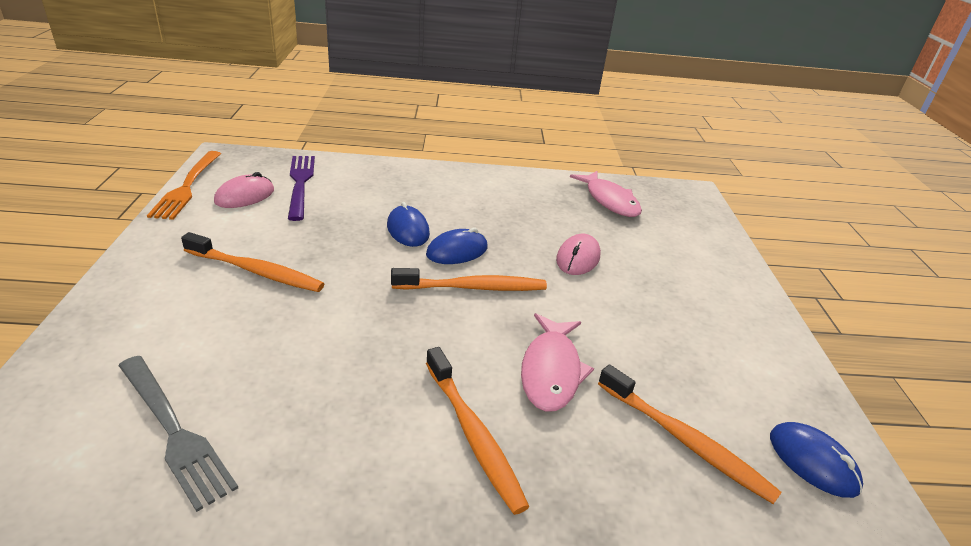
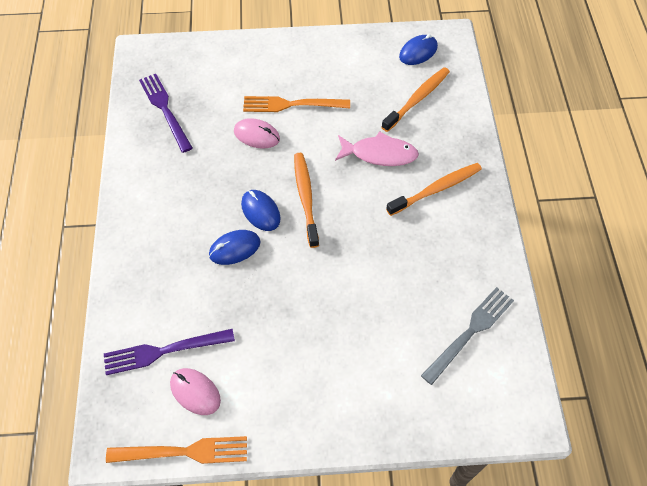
camera: 90 degrees left, 25 degrees up
orange toothbrush [181,232,324,292] -> none
pink fish [570,171,642,217] -> purple fork [139,74,193,153]
none -> orange fork [243,96,350,112]

